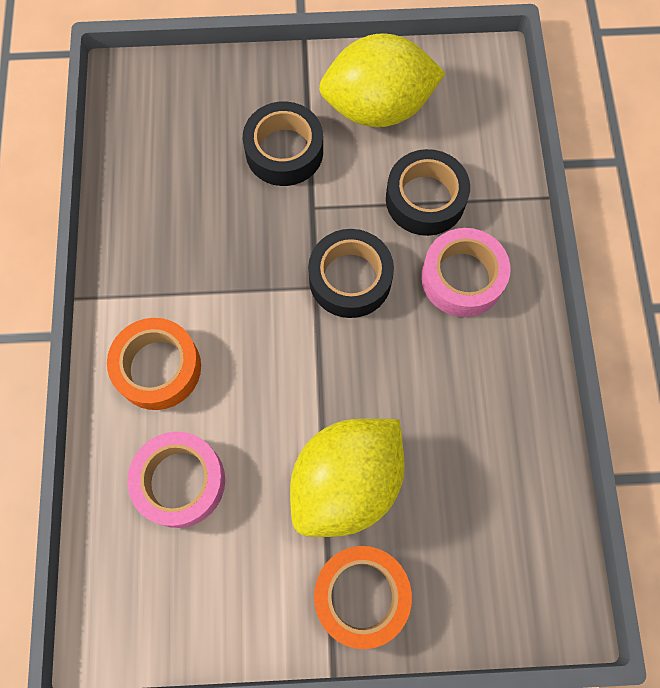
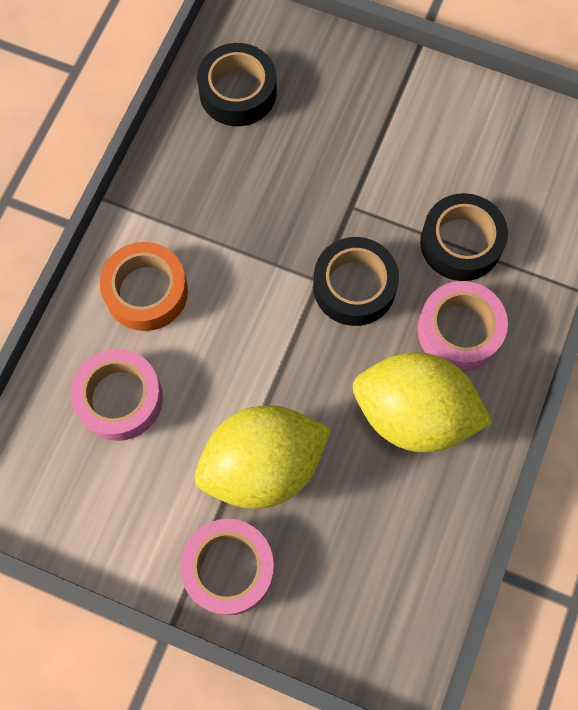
camera: 25 degrees right, 0 degrees up
black tape [243,101,323,186] -> black tape moved to [197,43,277,126]
orange tape [314,546,412,649] -> pink tape [180,519,274,615]
yellow lemon [319,33,445,127] -> yellow lemon moved to [353,352,493,452]

